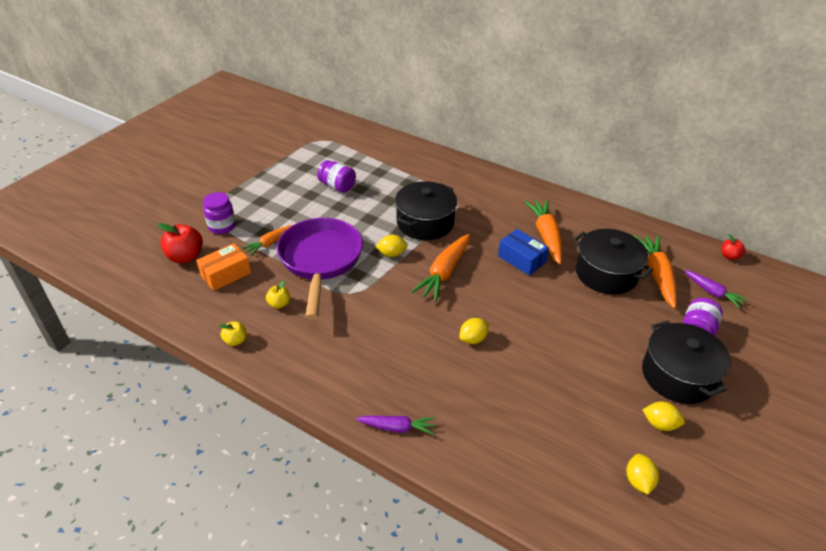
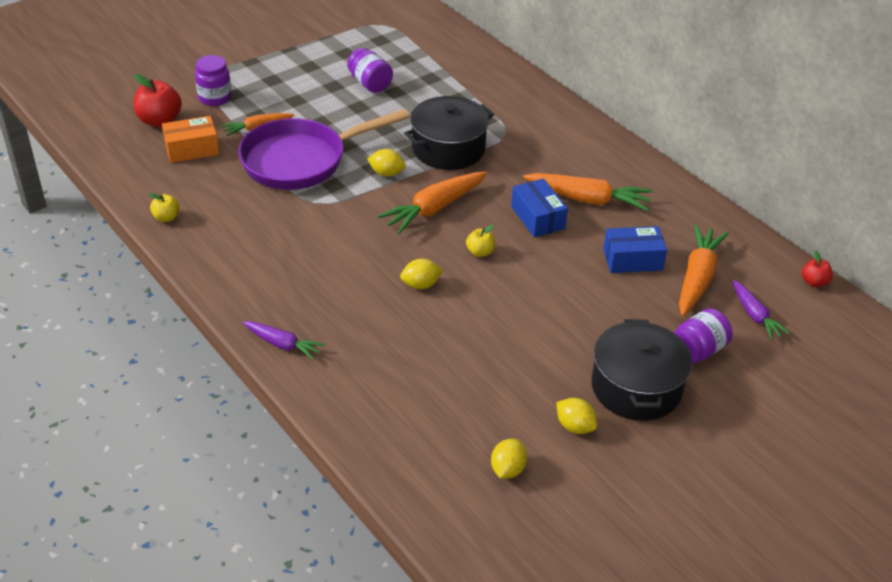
camera: 20 degrees right, 0 degrees up
yellow apple [266,280,290,309] -> yellow apple moved to [466,225,495,257]
purple pan [277,218,363,320] -> purple pan turned 135 degrees counterclockwise [238,109,410,190]
orange carrot [524,200,562,264] -> orange carrot turned 90 degrees clockwise [523,173,653,211]
black pot [573,229,653,295] -> blue box [603,226,667,273]

